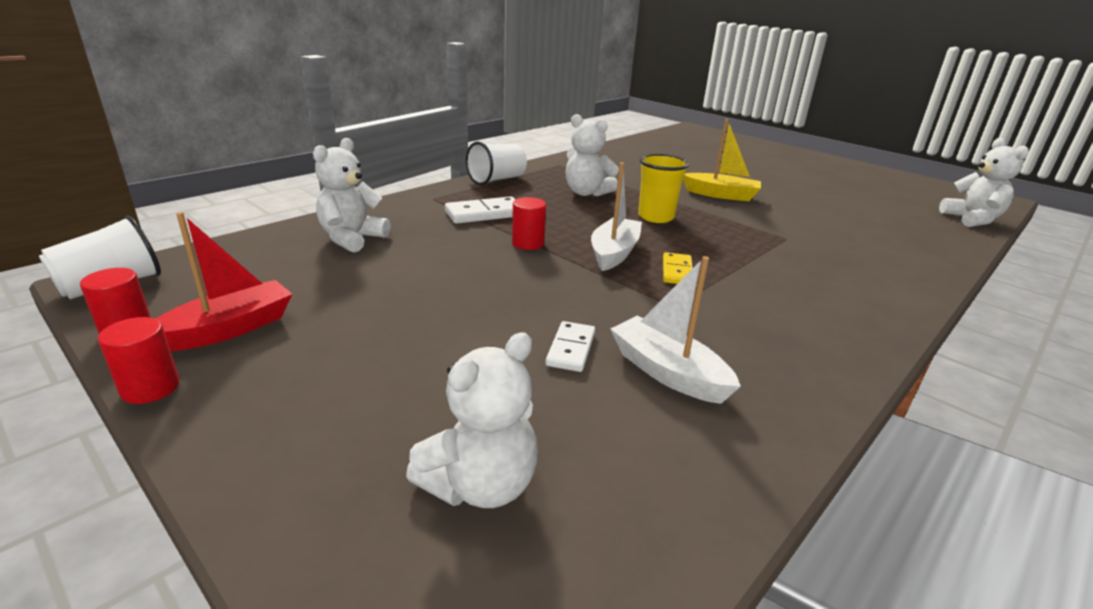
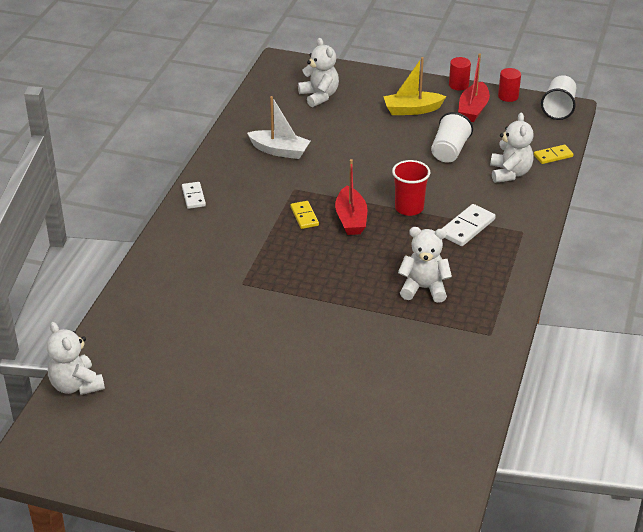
camera: 155 degrees right, 10 degrees up
white teddy bear [406,332,538,508] -> white teddy bear turned 135 degrees clockwise [298,38,339,107]
white cup [466,141,527,185] -> white cup moved to [431,112,473,163]
red cylinder [512,197,546,250] -> red cup [392,160,430,216]
white domino [545,321,595,372] -> white domino moved to [182,182,206,209]
white boat [591,162,642,271] -> red boat [335,159,367,235]
yellow cup [638,154,689,223] -> none
yellow boat [683,119,761,201] -> yellow boat moved to [383,57,446,115]
none -> yellow domino [534,145,574,164]

